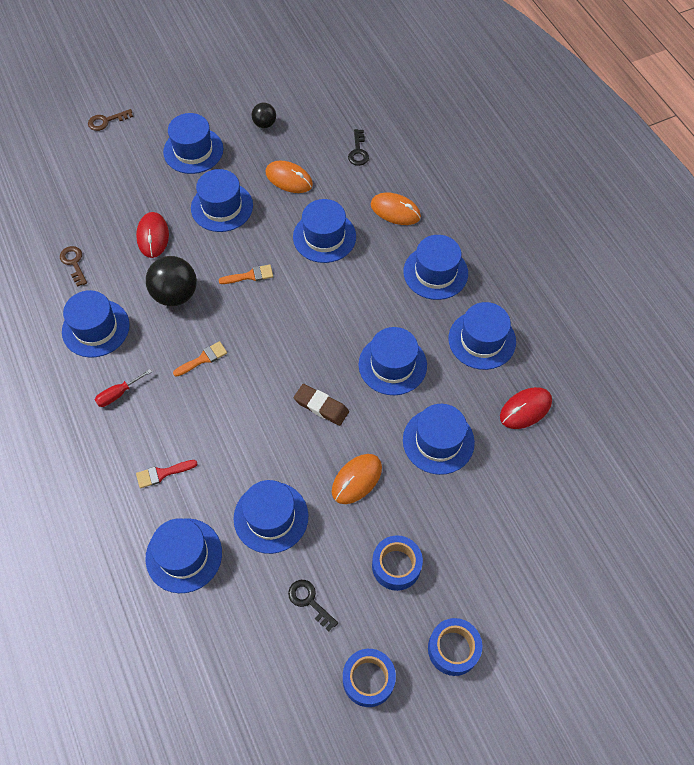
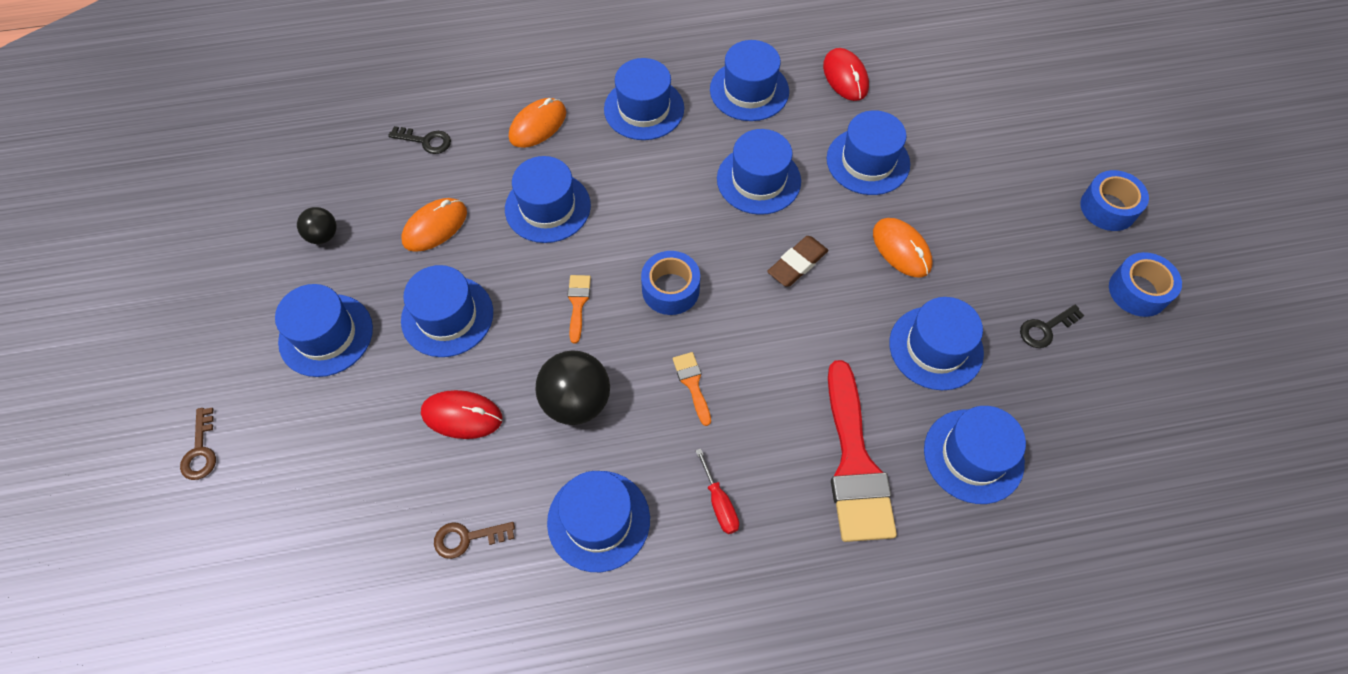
camera: 75 degrees left, 0 degrees up
red brush [136,460,197,488] -> red brush [828,360,897,542], size x2.28
blue tape [372,535,423,591] -> blue tape moved to [641,251,700,315]

